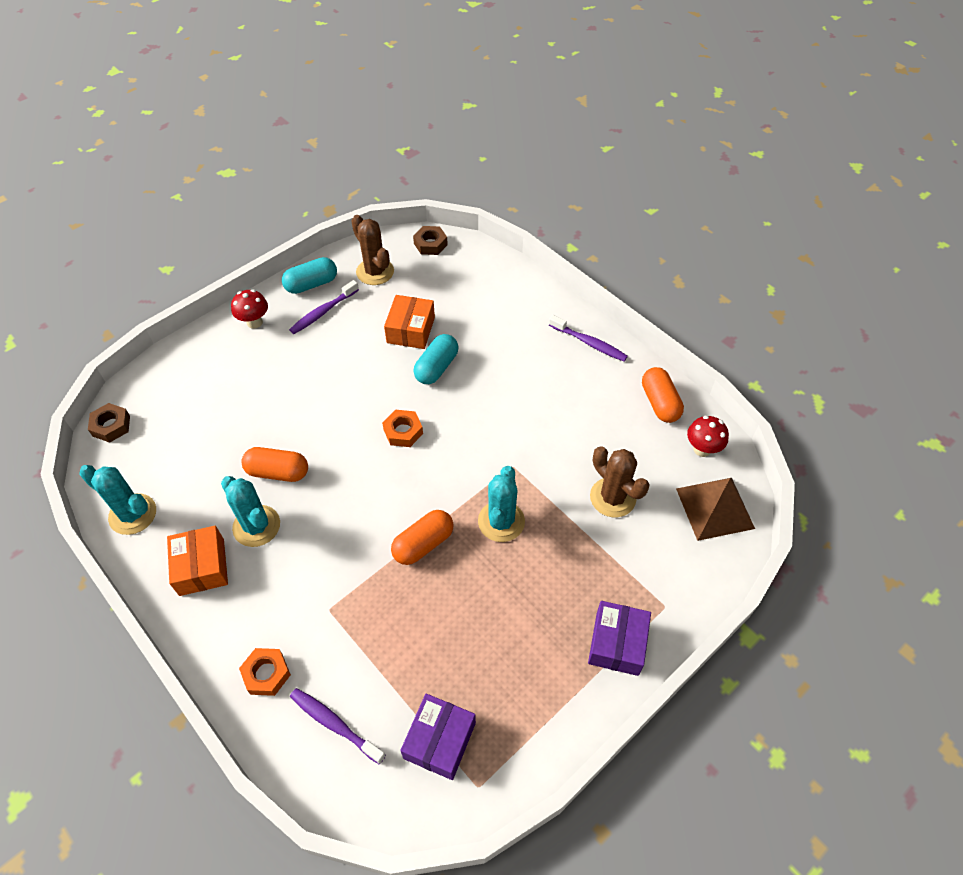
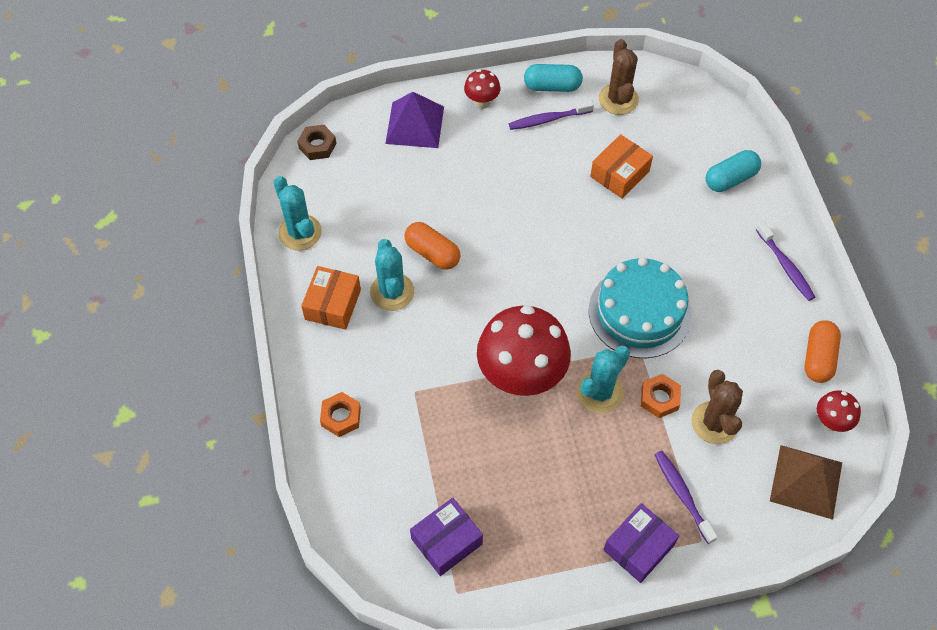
camera: 30 degrees right, 5 degrees up
purple toothbrush [290,688,386,765] -> purple toothbrush moved to [655,451,718,544]
orange nut [382,410,423,447] -> orange nut moved to [641,374,681,418]
orange capsule [391,510,454,565] -> red mushroom [477,305,571,396]
brown nut [413,226,448,255] -> none
turquoise capsule [413,334,459,384] -> turquoise capsule moved to [706,150,761,192]
none -> purple pyramid [385,92,444,148]
none -> turquoise cake [589,257,692,358]

